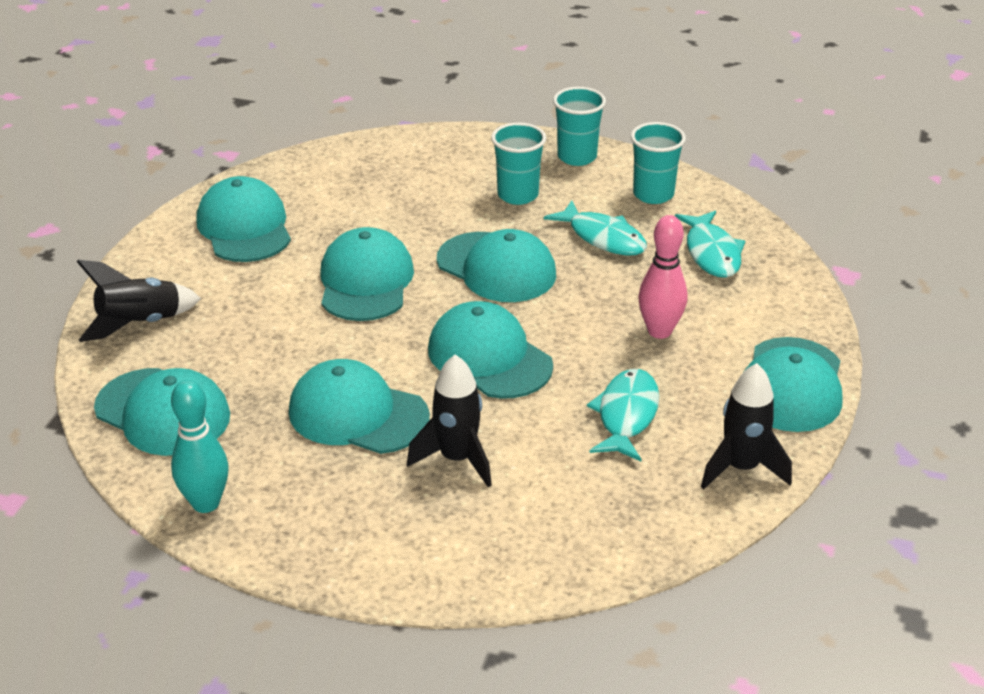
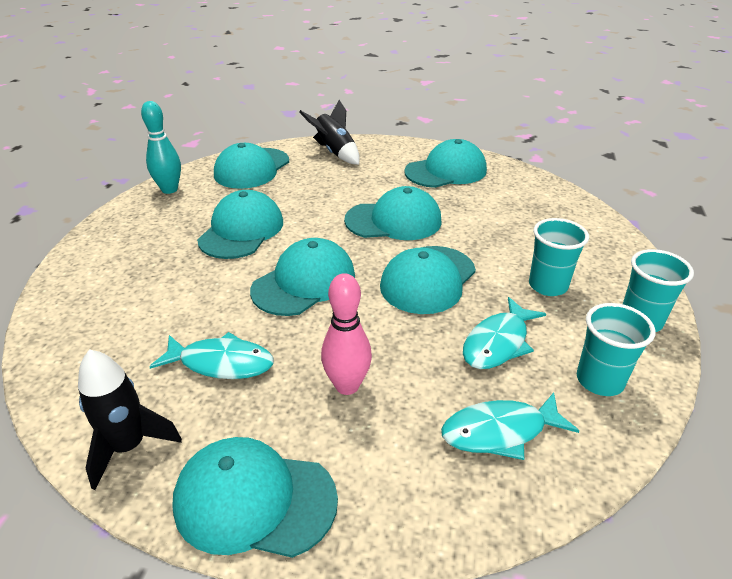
camera: 85 degrees right, 0 degrees up
black rocket [407,354,492,487] -> none

